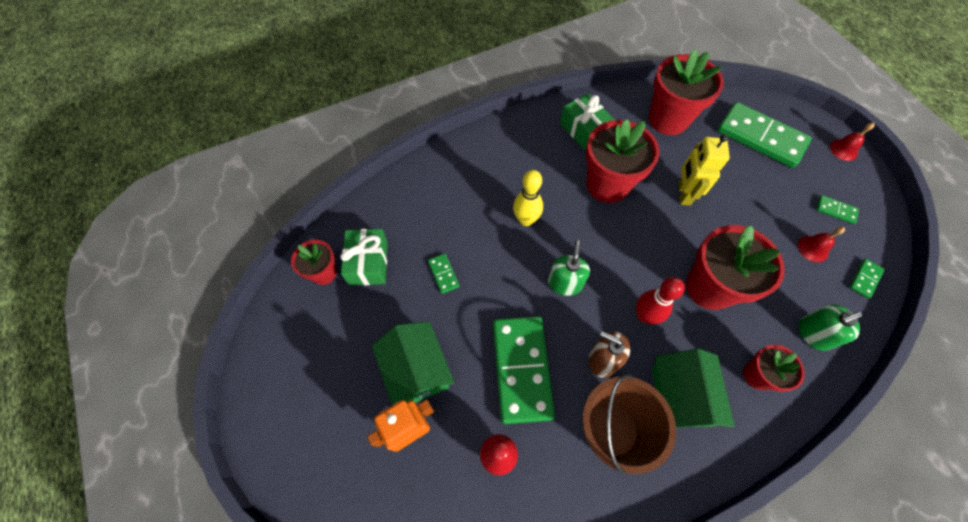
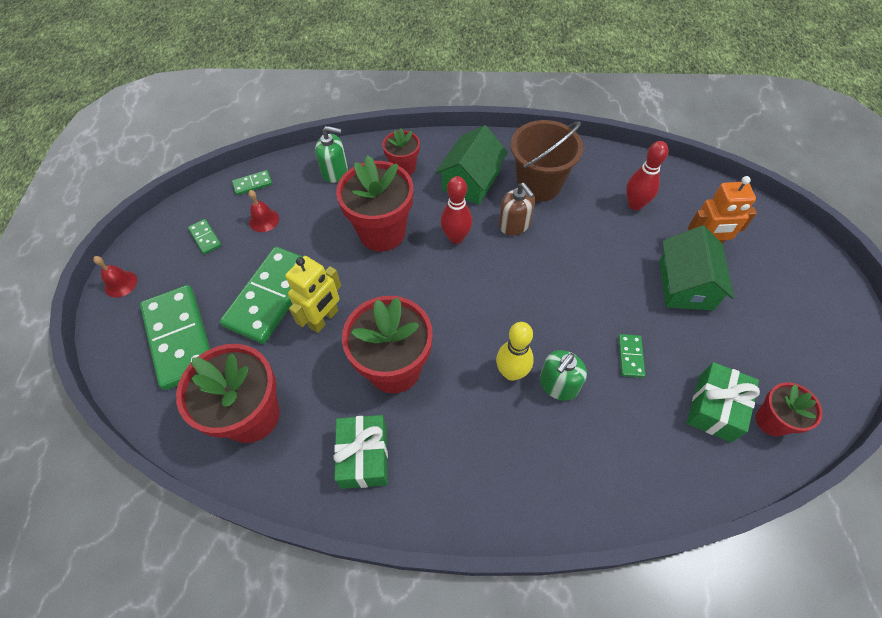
camera: 150 degrees left, 5 degrees down
green domino [493,316,555,424] -> green domino moved to [220,247,303,344]
green soap dispenser [548,240,590,296] -> green soap dispenser moved to [540,350,587,401]

